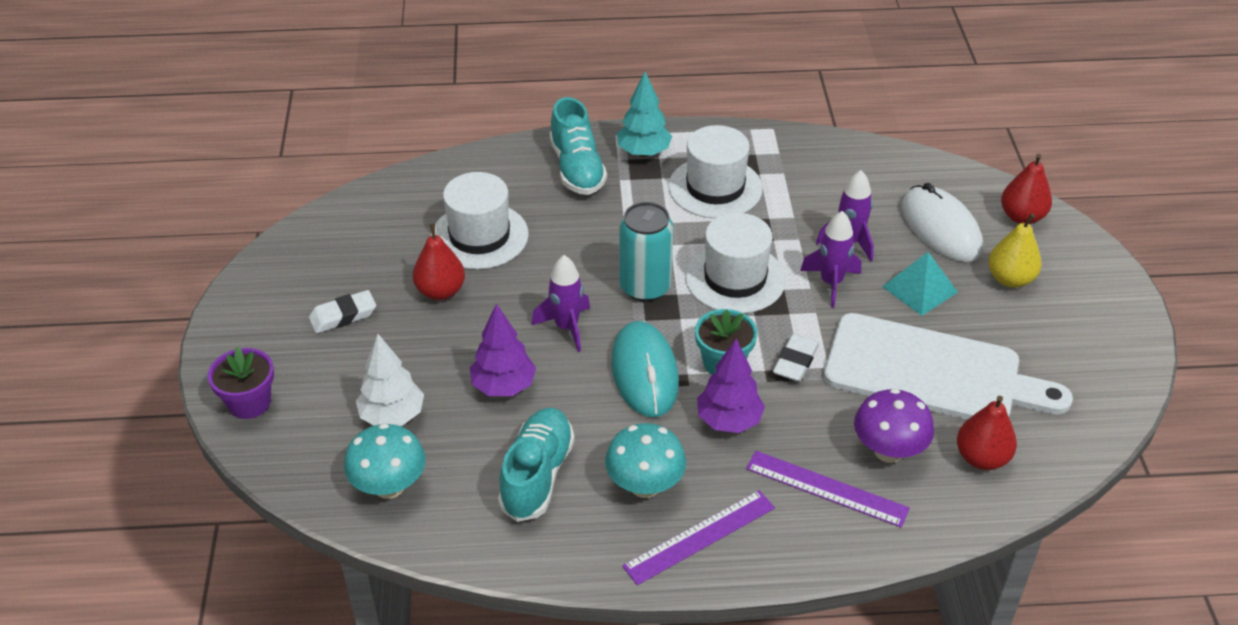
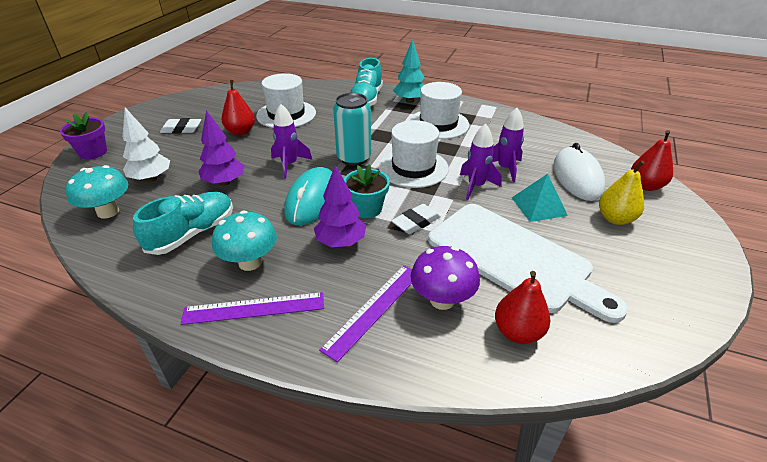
camera: 25 degrees right, 5 degrees down
purple ruler [746,451,910,528] -> purple ruler turned 75 degrees clockwise [319,265,412,362]

